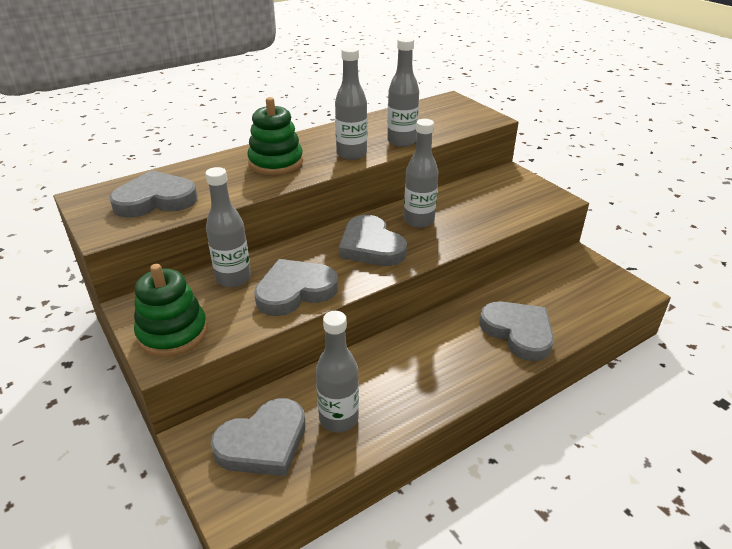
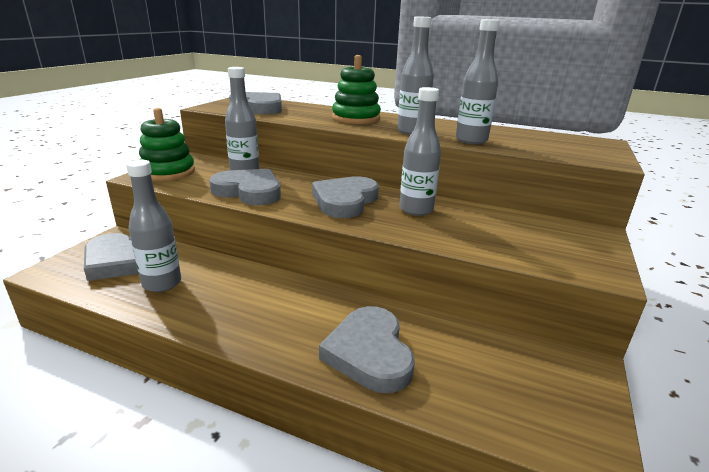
camera: 55 degrees right, 10 degrees down
grey heart [479,301,554,361] -> grey heart turned 150 degrees clockwise [319,306,415,393]

